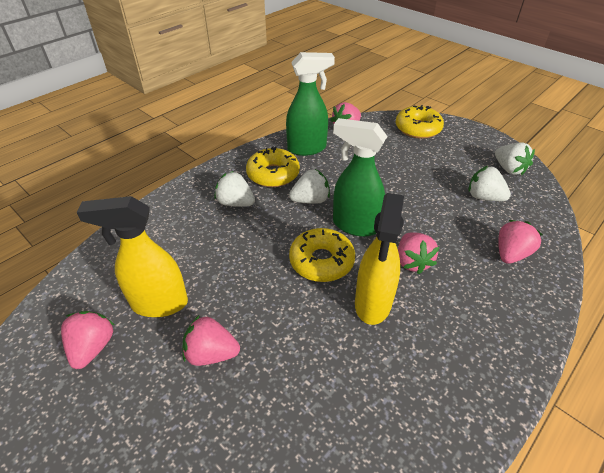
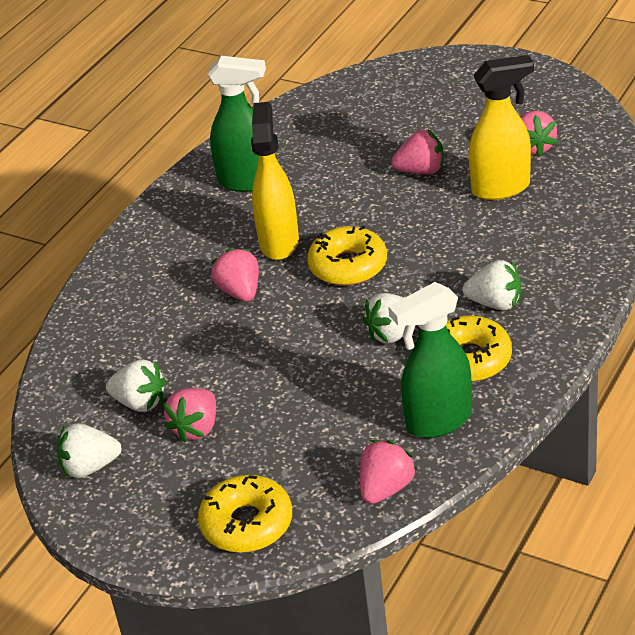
camera: 170 degrees right, 5 degrees down
green spray bottle [333,118,387,237] -> green spray bottle moved to [207,56,266,192]
white strawberry [495,142,535,176] -> white strawberry turned 60 degrees counterclockwise [57,423,122,478]
pink strawberry [498,220,543,264] -> pink strawberry moved to [163,388,216,443]

